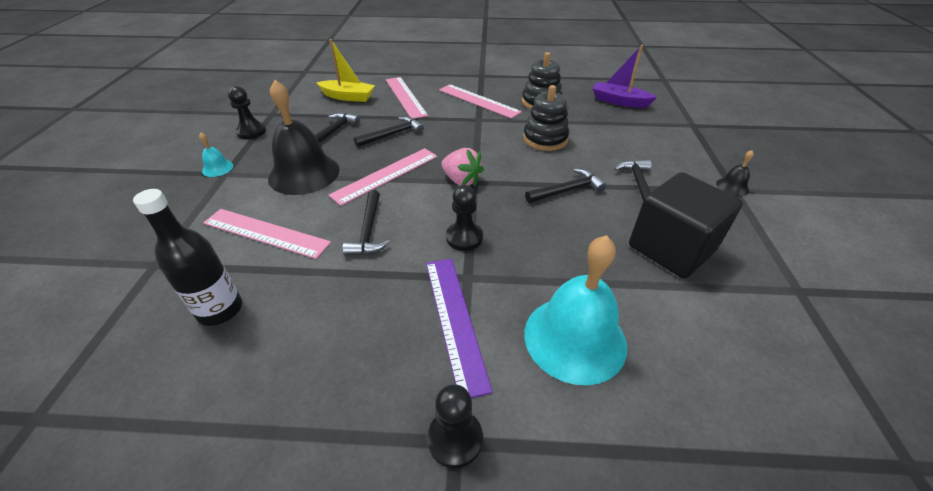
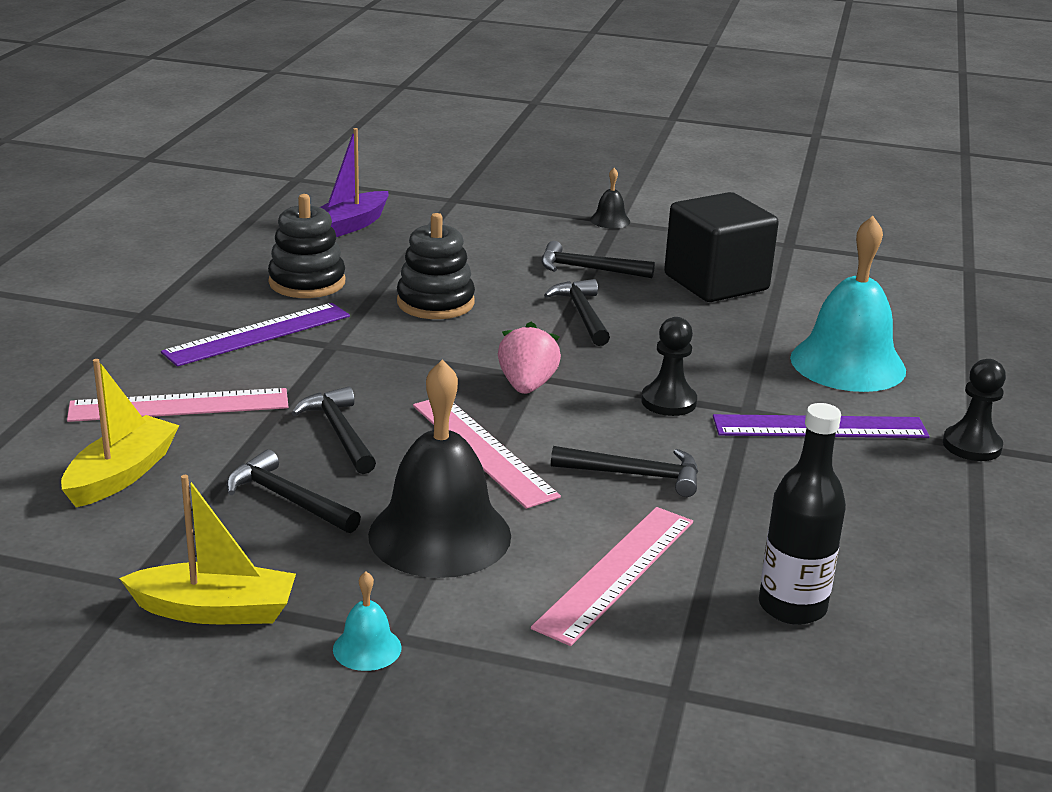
camera: 80 degrees left, 15 degrees down
black pawn [228,86,266,139] -> yellow boat [119,475,296,624]
pink ruler [439,84,522,119] -> purple ruler [161,303,350,367]
pink strawberry [442,148,484,186] -> pink strawberry turned 45 degrees counterclockwise [498,322,561,394]

